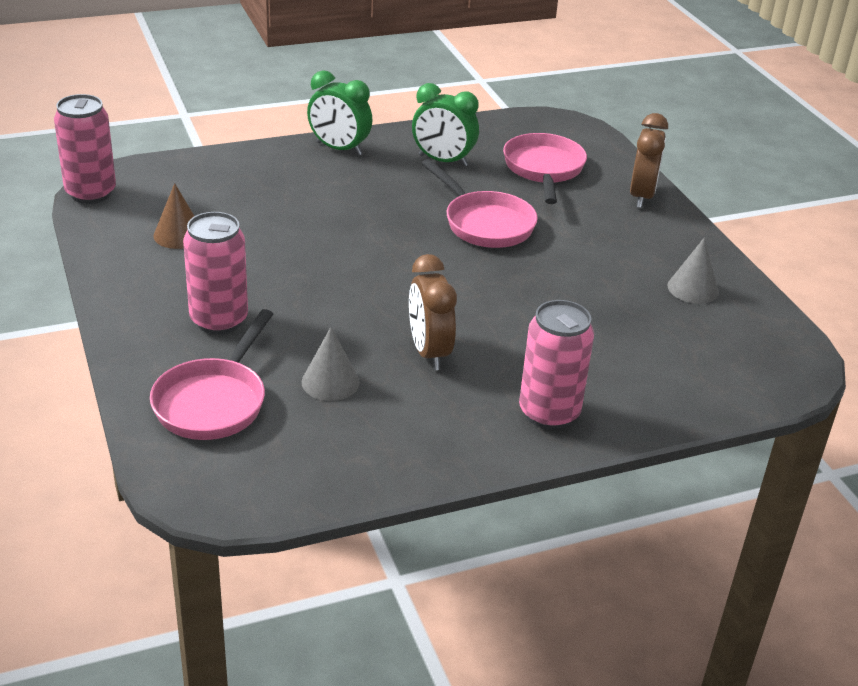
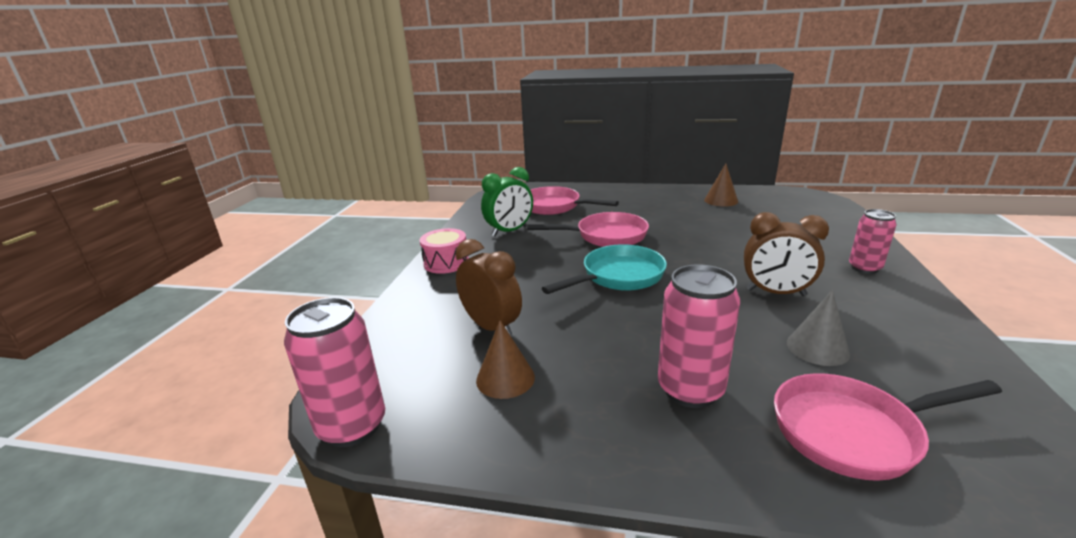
camera: 55 degrees left, 10 degrees down
pink pan [150,309,273,440] -> pink pan turned 120 degrees clockwise [774,373,1002,481]
green clock [307,70,372,156] -> pink drum [419,228,469,274]
pink can [519,300,594,430] -> pink can [849,209,896,274], size x0.64
brown clock [630,113,668,208] -> brown clock moved to [455,239,522,336]
grey cone [667,237,719,304] -> brown cone [704,164,738,207]
none -> turquoise pan [542,244,667,294]

